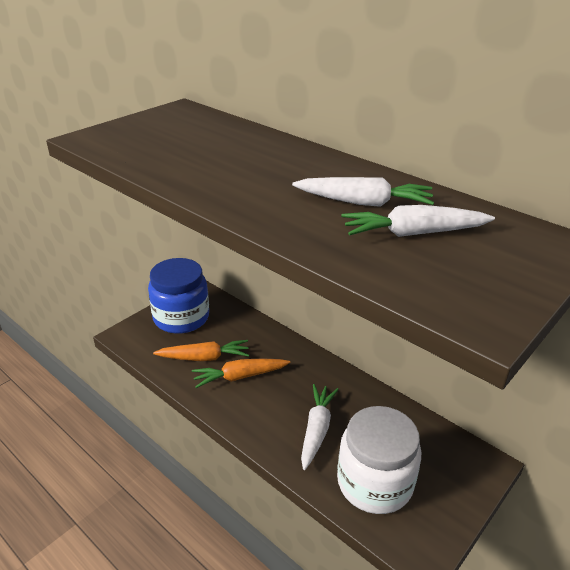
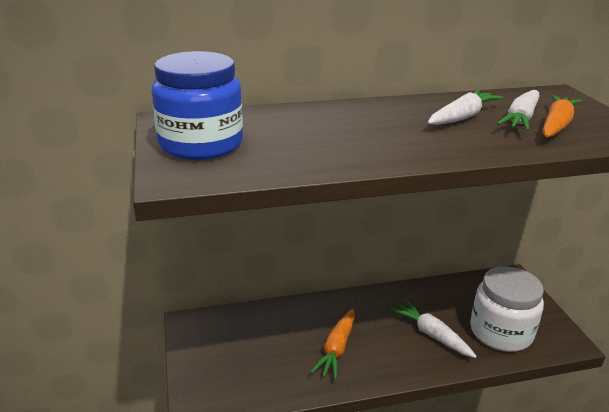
camera: 55 degrees left, 5 degrees down
blue jar [148,258,209,334] -> blue jar moved to [151,51,243,160]
orange carrot [153,340,249,361] -> orange carrot moved to [543,95,582,137]

